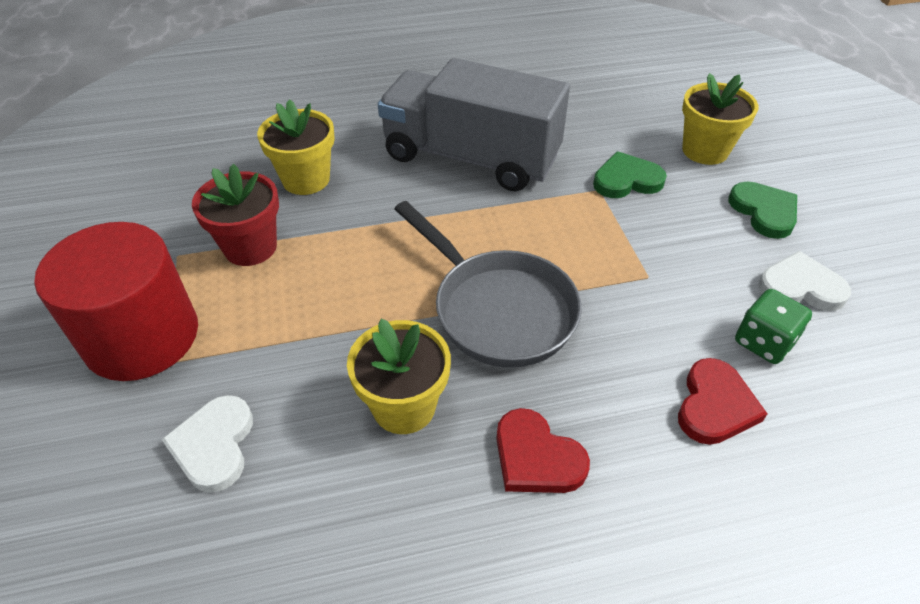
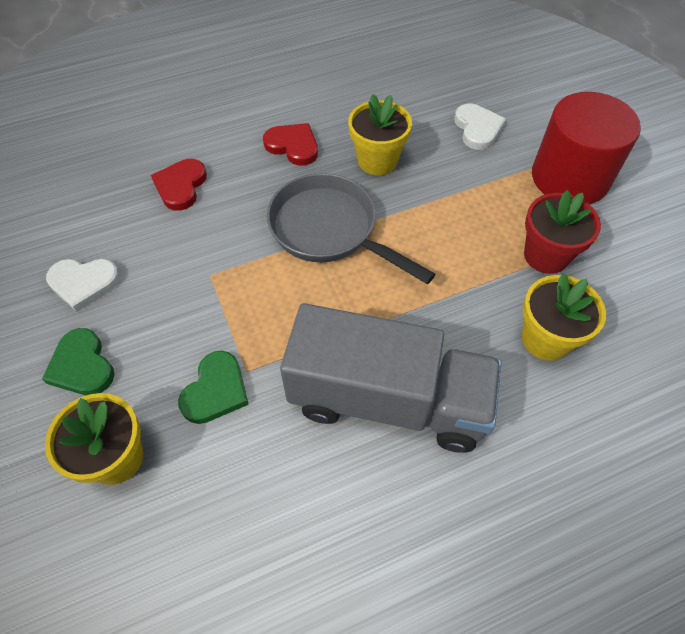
camera: 170 degrees right, 10 degrees up
green heart [593,151,667,198] -> green heart turned 45 degrees counterclockwise [178,351,249,424]
green dice [735,289,812,364] -> none

